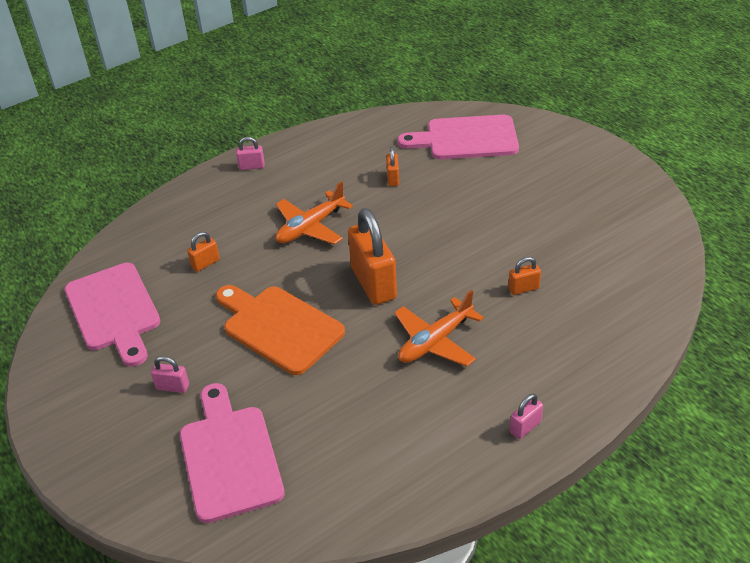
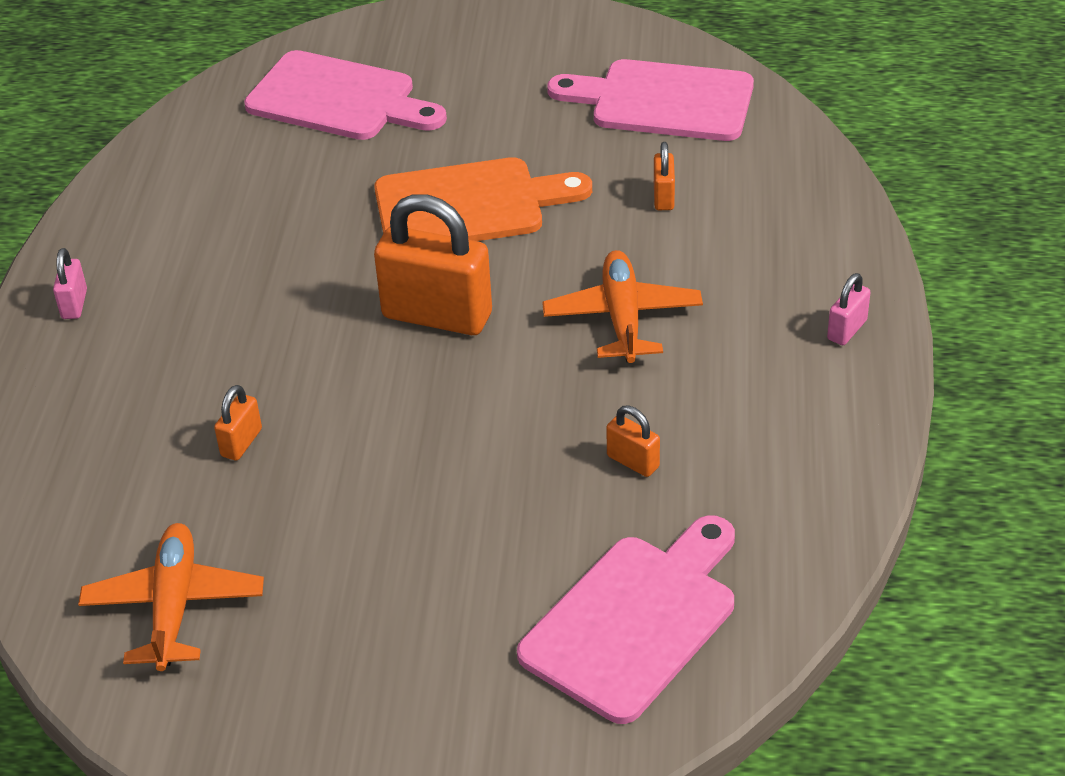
camera: 130 degrees right, 0 degrees up
pink padlock [151,356,189,393] -> none
orange plane [394,290,484,367] -> orange plane moved to [78,523,264,671]

